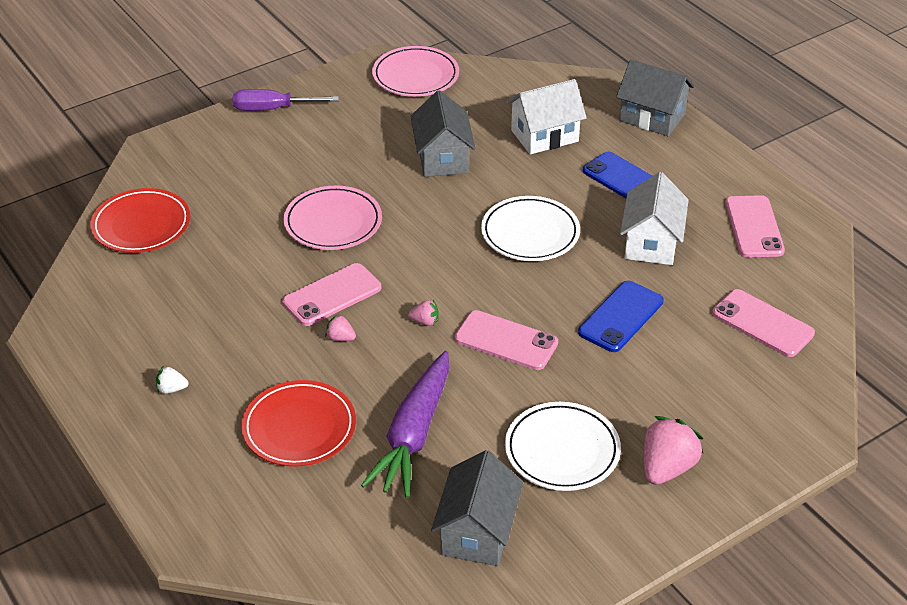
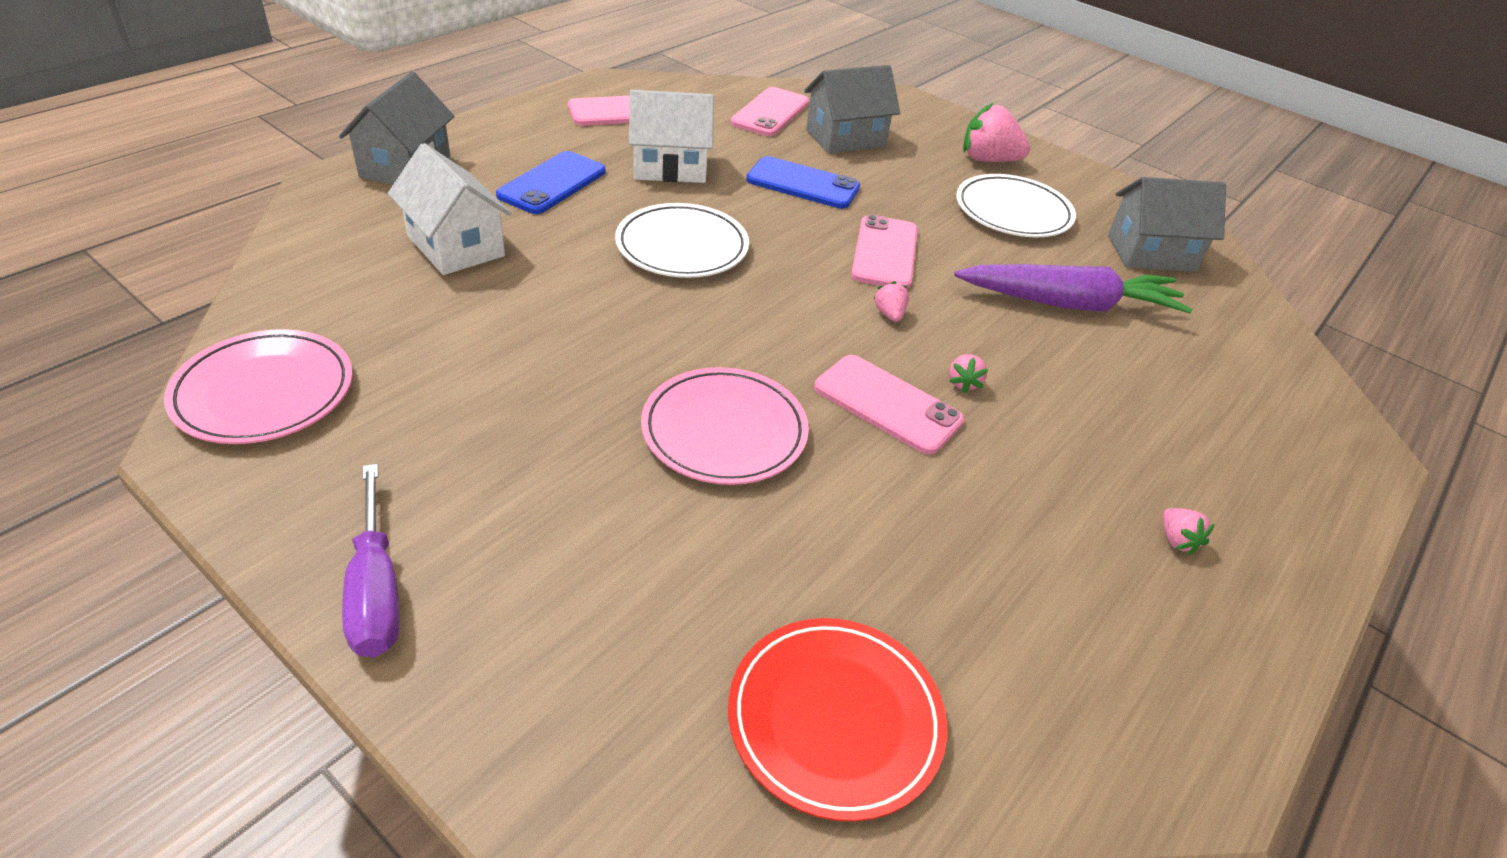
camera: 110 degrees left, 0 degrees up
white strawberry [156,366,188,394] -> pink strawberry [1162,508,1215,555]
red plate [242,380,356,467] -> none
grey house [410,90,476,177] -> grey house moved to [804,65,900,154]

